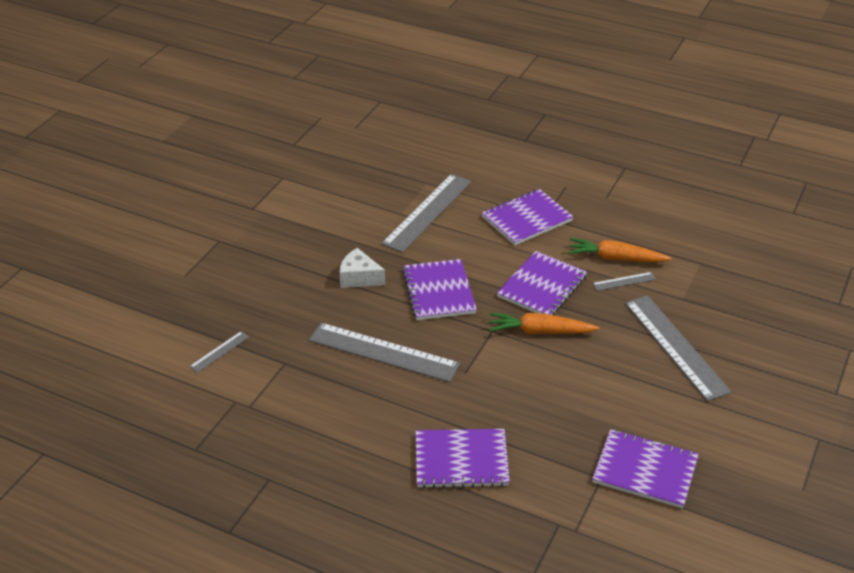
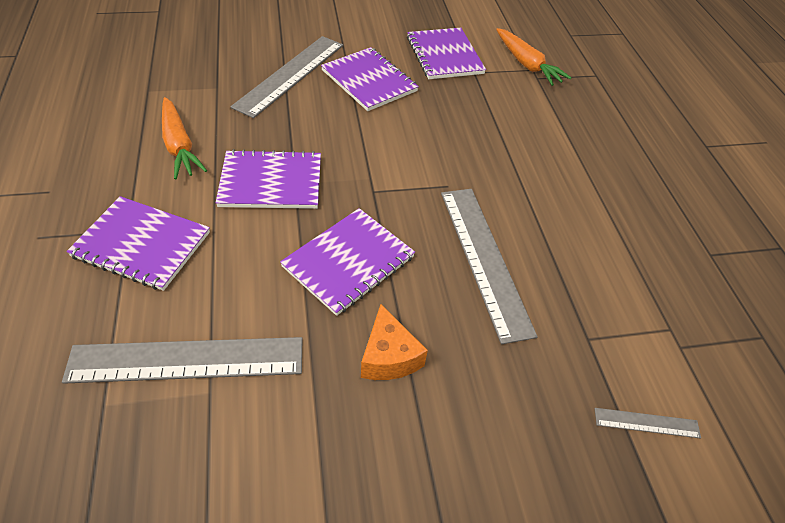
camera: 130 degrees left, 10 degrees up
white cheese [340,248,385,288] -> orange cheese [361,304,428,380]
purple notebook [415,429,510,488] -> purple notebook moved to [321,47,419,111]
orange carrot [489,313,599,334] -> orange carrot moved to [496,28,572,86]
grey ruler [592,272,656,291] -> none

